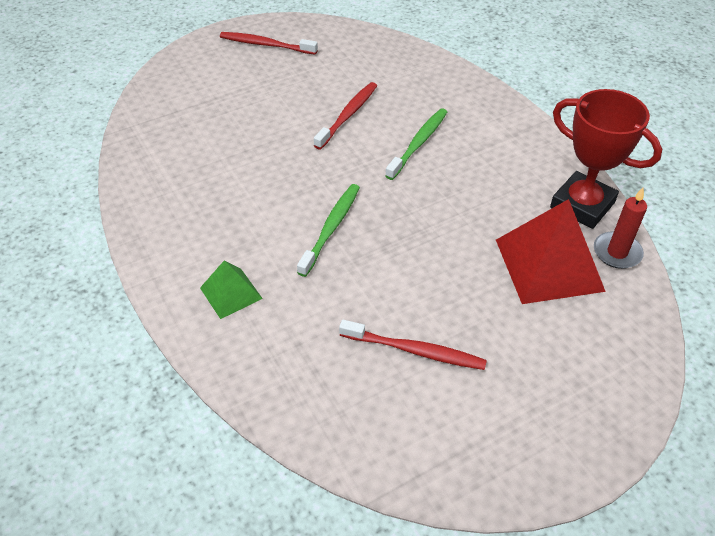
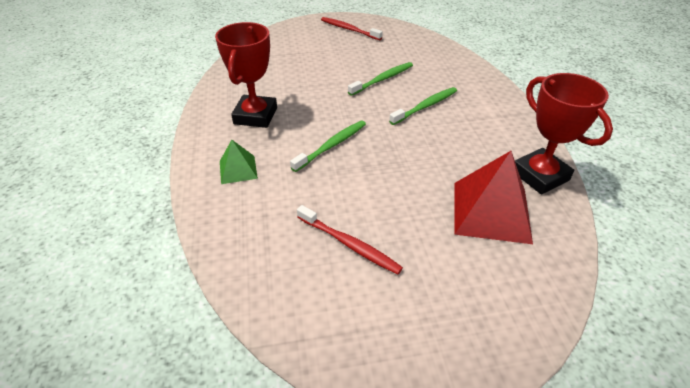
camera: 20 degrees right, 5 degrees down
red toothbrush [314,82,377,150] -> green toothbrush [348,62,413,96]
red candle [594,188,647,269] -> none
none -> red trophy [215,22,277,128]

